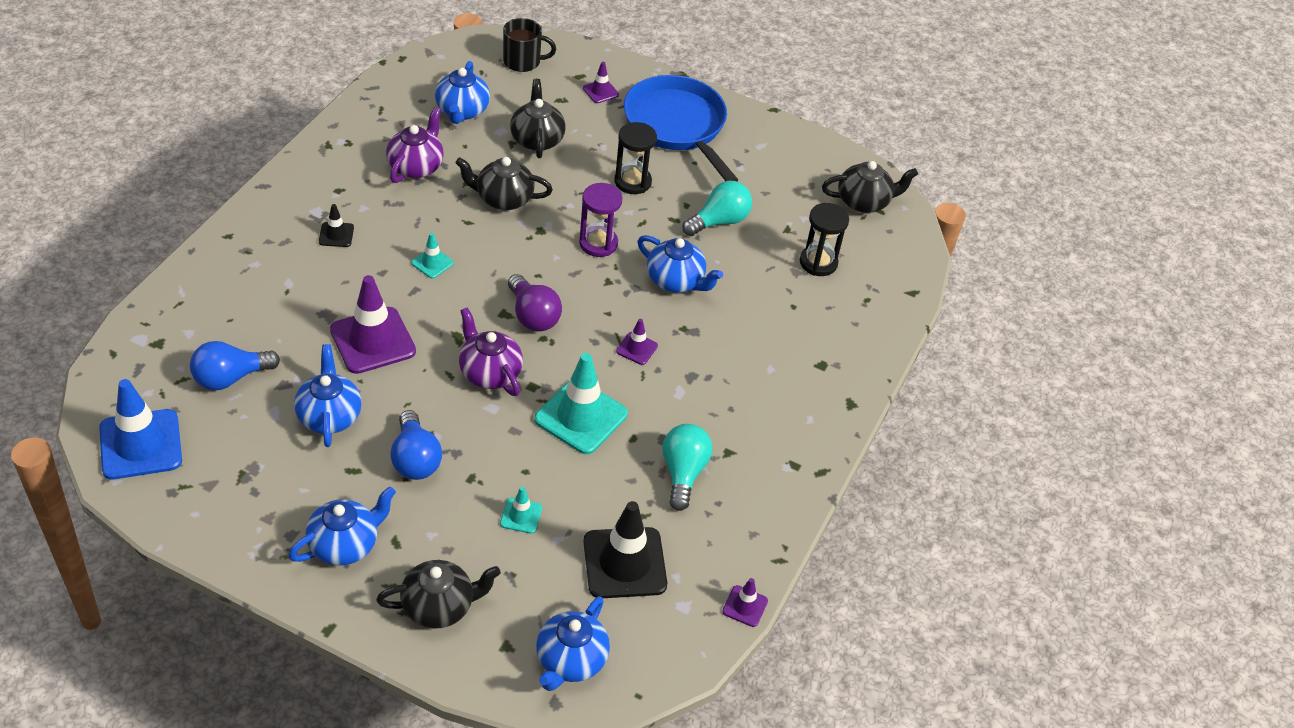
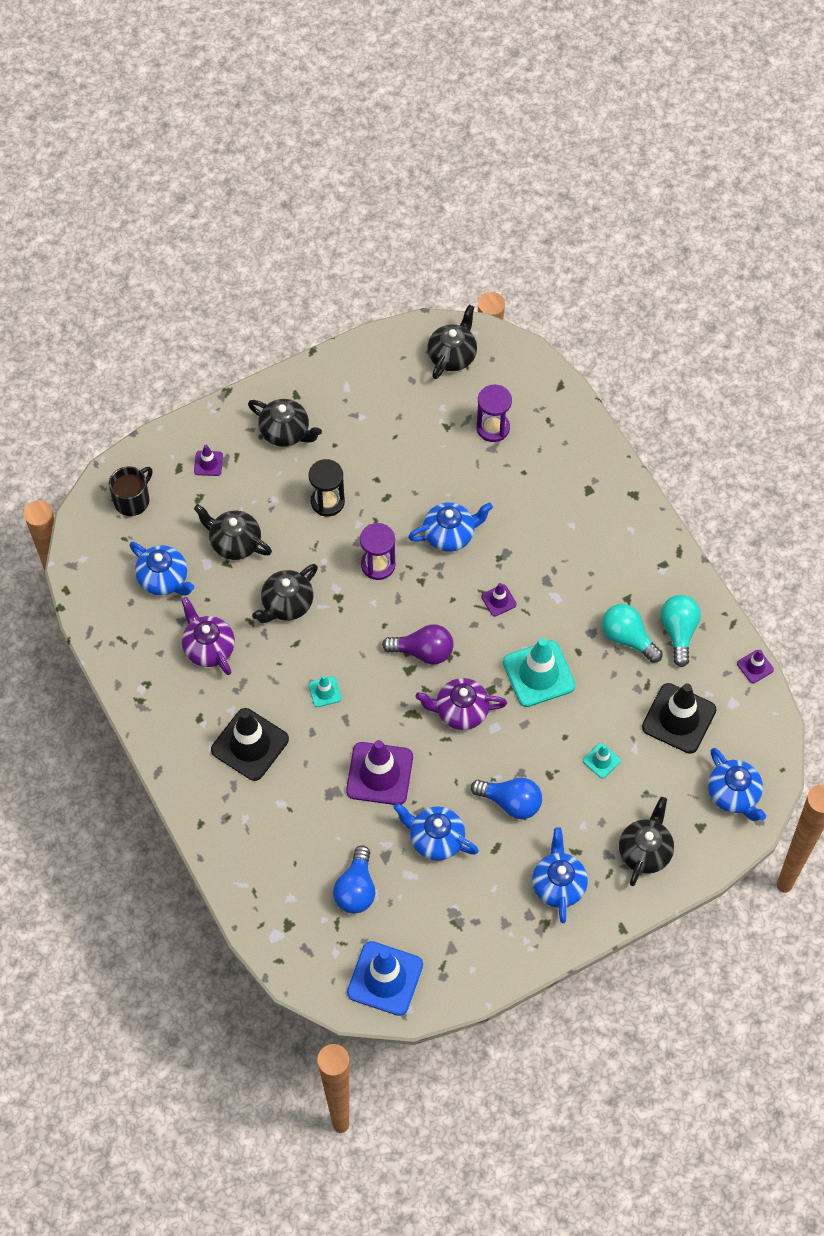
camera: 50 degrees left, 15 degrees up
black traffic cone [319,204,354,247] -> black traffic cone [211,708,289,781], size x2.09
blue pan [624,75,738,181] -> black teapot [248,399,322,447]
turquoise light bulb [682,181,752,236] -> turquoise light bulb moved to [661,595,701,667]
black hourglass [800,203,849,276] -> purple hourglass [476,385,512,442]

